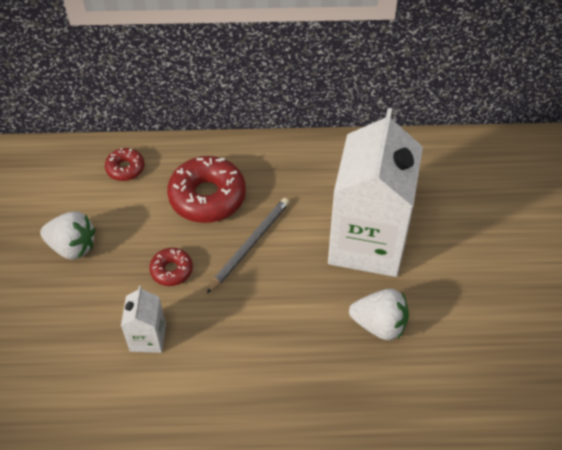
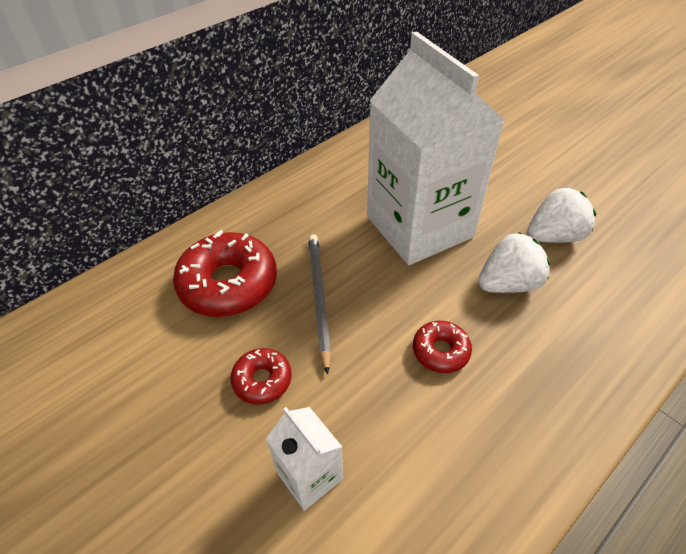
camera: 40 degrees left, 5 degrees down
white strawberry [40,211,96,260] -> white strawberry moved to [527,187,596,243]
red donut [105,148,145,181] -> red donut moved to [413,321,472,373]

